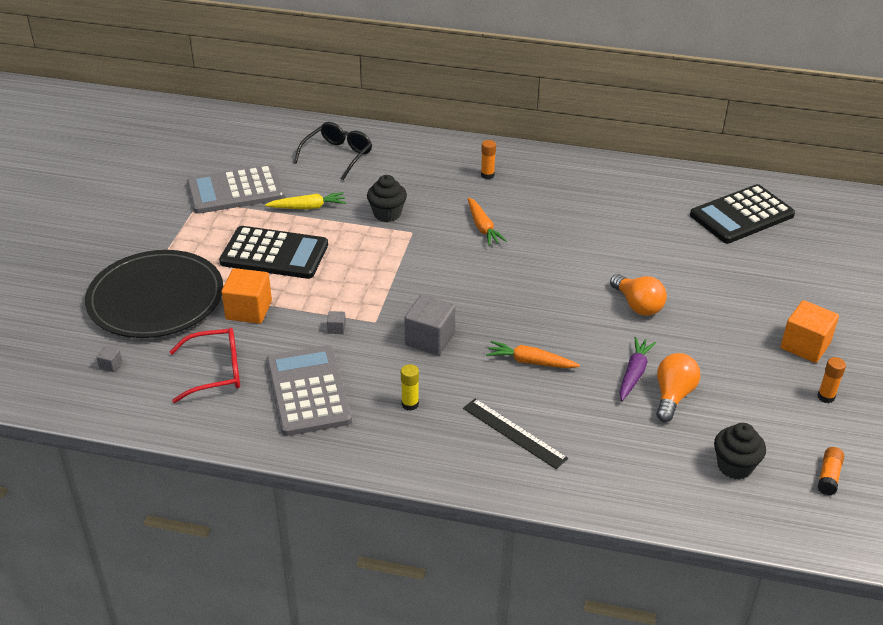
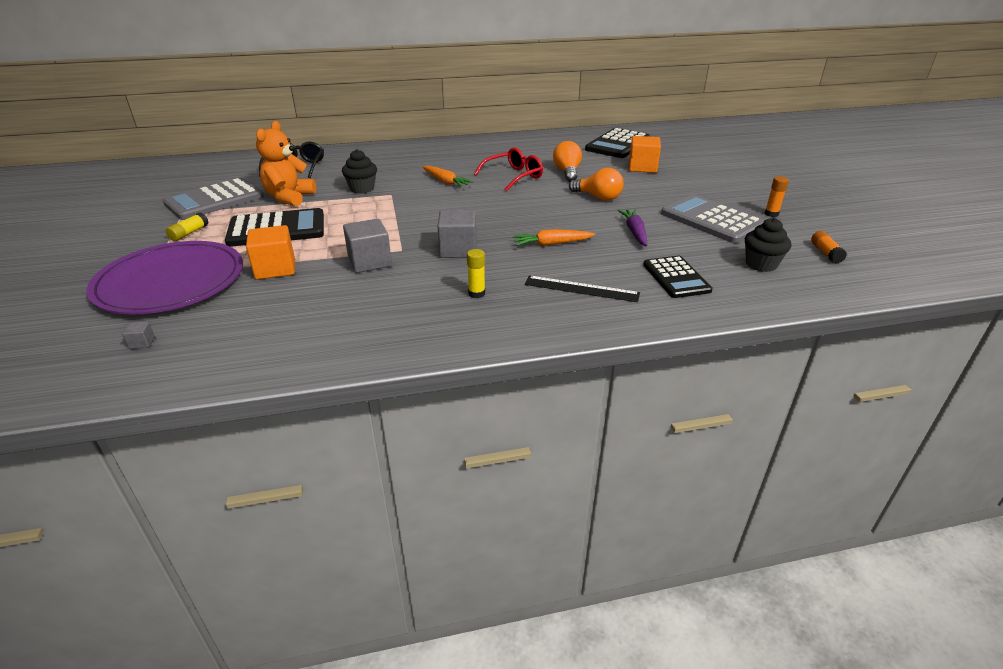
camera: 25 degrees left, 5 degrees down
black plate [85,250,224,338] -> purple plate [86,241,243,315]
red glasses [170,328,240,403] -> red glasses moved to [474,147,543,191]
yellow carrot [265,192,346,209] -> orange teddy bear [256,121,316,206]
grey calculator [266,346,352,436] -> grey calculator moved to [661,195,765,243]
grey cube [327,311,346,334] -> grey cube [343,219,392,273], size x2.33
orange glue stick [481,140,496,179] -> none
orange light bulb [656,353,700,422] -> orange light bulb moved to [553,141,582,182]
orange cube [781,300,839,363] -> orange cube moved to [629,136,661,173]
none -> yellow glue stick [166,212,208,241]
none -> black calculator [643,256,713,298]

